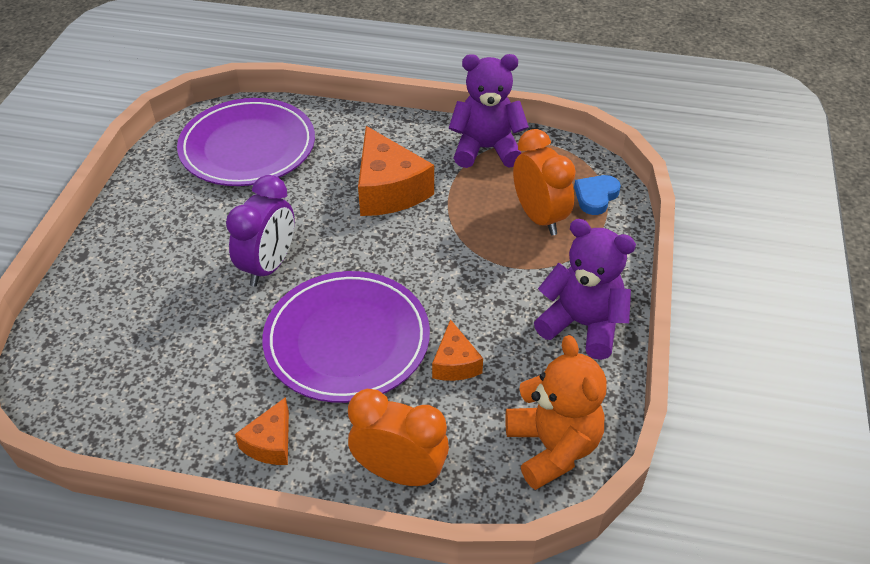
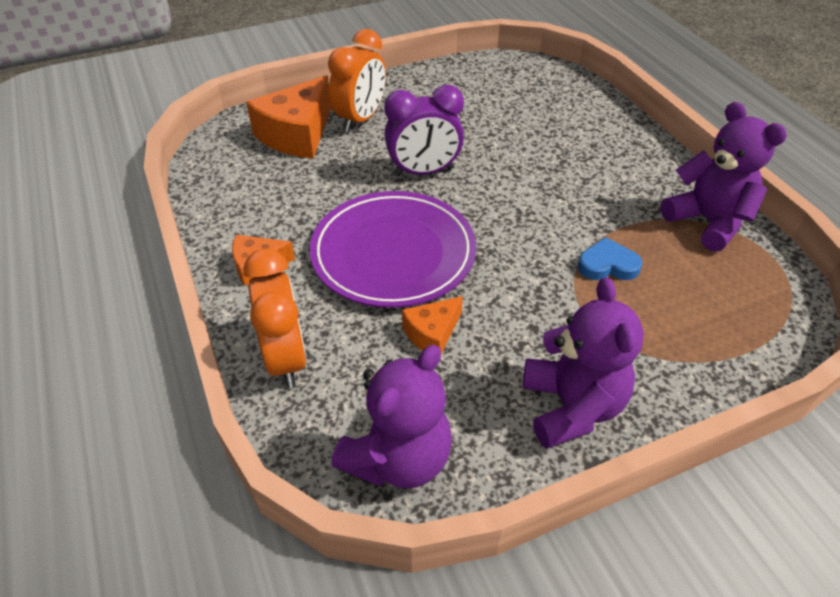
camera: 55 degrees right, 0 degrees up
purple plate [177,98,315,186] -> none
orange cheese [358,126,434,216] -> orange cheese moved to [246,75,331,159]
orange teddy bear [505,335,607,490] -> purple teddy bear [331,345,452,489]
orange clock [513,129,576,236] -> orange clock moved to [328,29,386,132]
blue heart [574,175,621,215] -> blue heart moved to [578,237,642,280]

